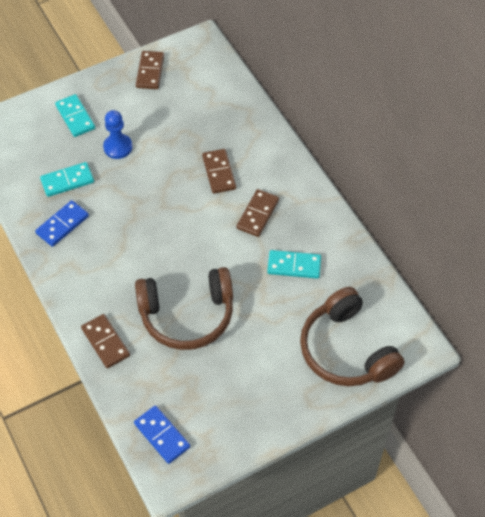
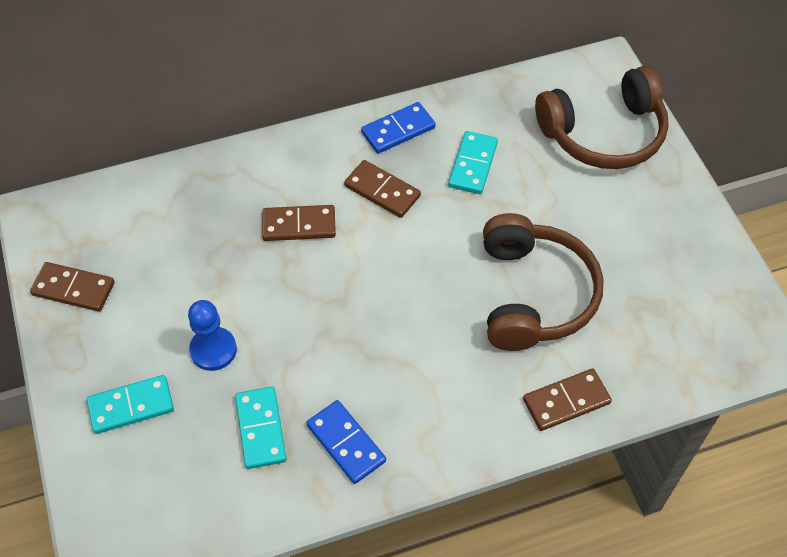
camera: 80 degrees left, 0 degrees up
blue domino [134,405,190,464] -> blue domino moved to [361,102,436,154]

